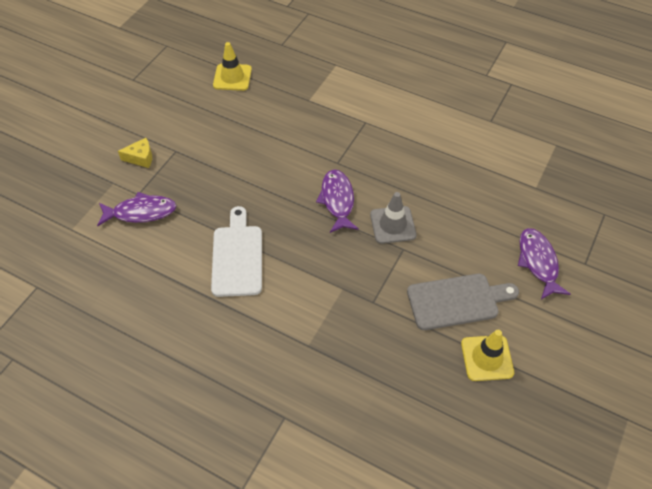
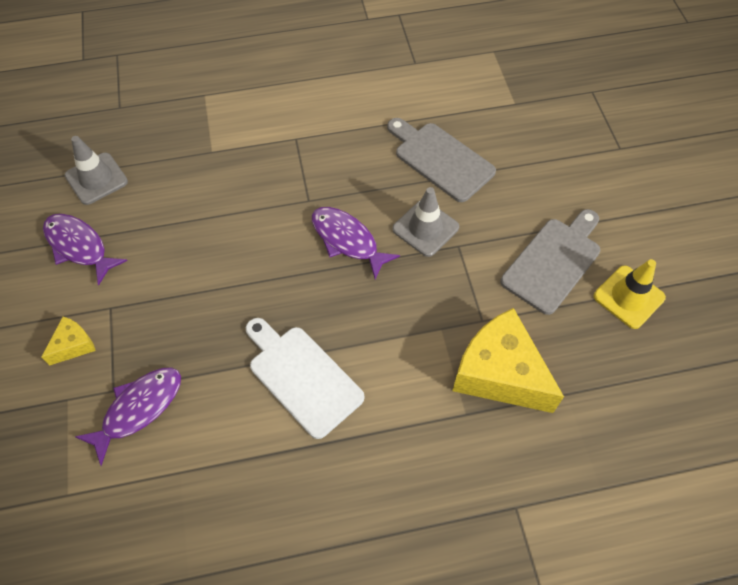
camera: 40 degrees left, 5 degrees up
yellow traffic cone [213,42,252,91] -> grey traffic cone [64,136,128,205]
purple fish [518,228,571,299] -> purple fish moved to [43,214,128,286]
none -> grey cutting board [387,118,496,202]
none -> yellow cheese [452,308,564,413]

